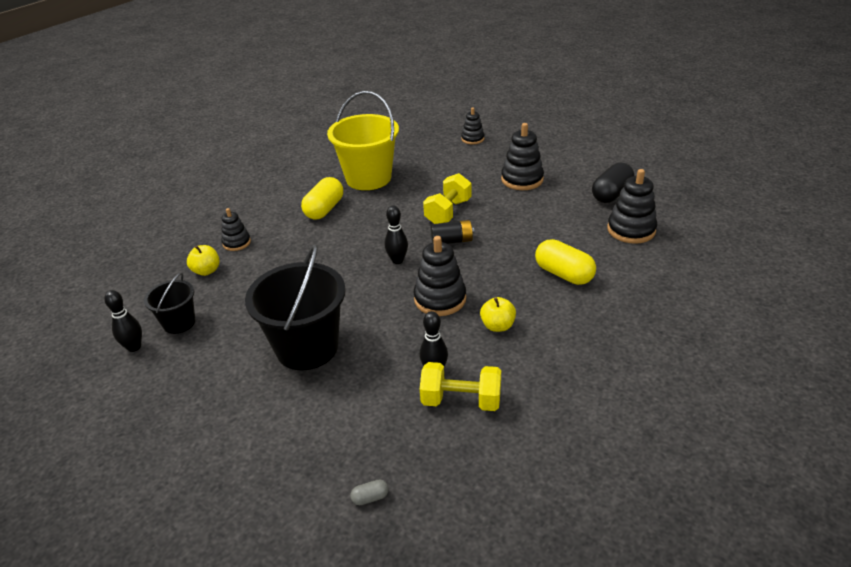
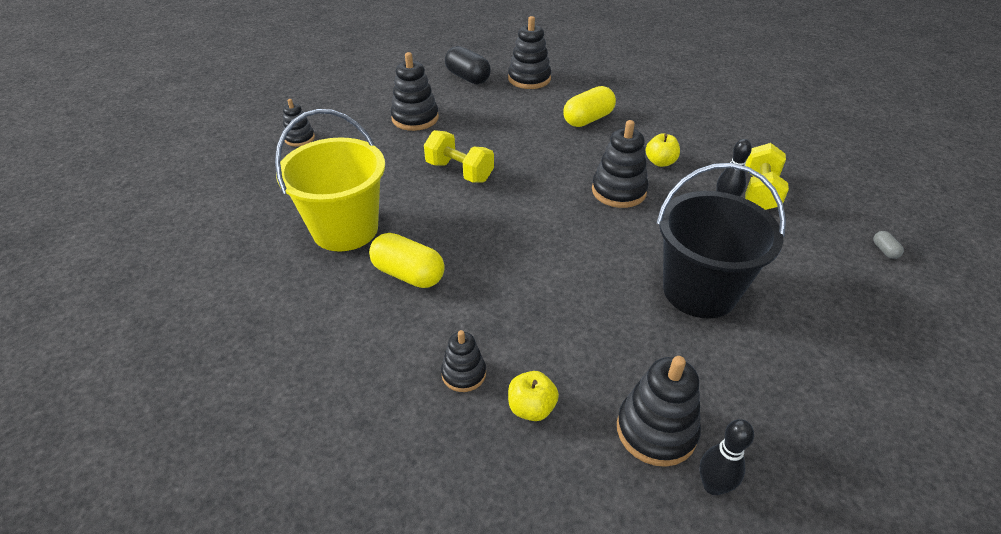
camera: 85 degrees left, 5 degrees up
black bucket [144,273,195,334] -> black stacking toy [617,356,701,467]
black bowling pin [385,206,408,264] -> none
black battery [431,220,474,244] -> none

